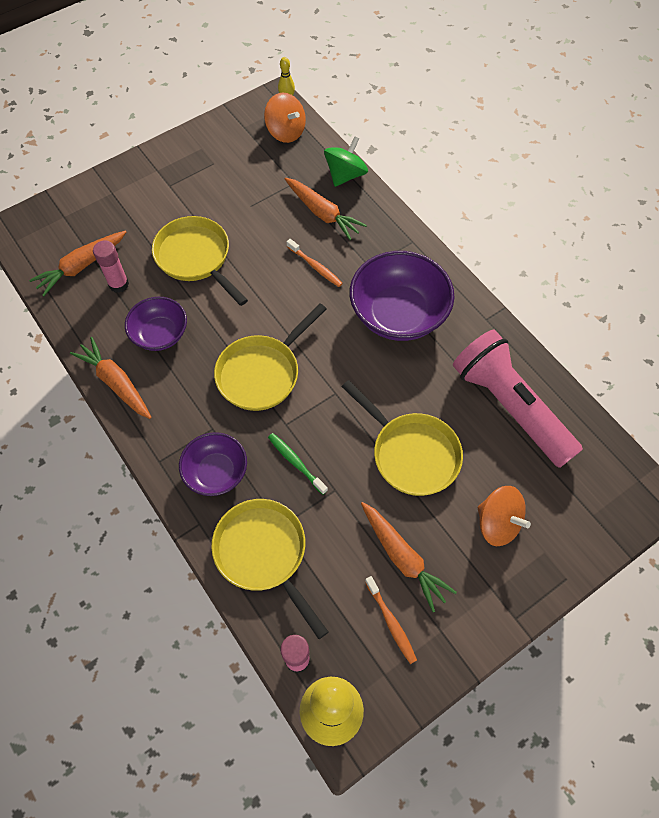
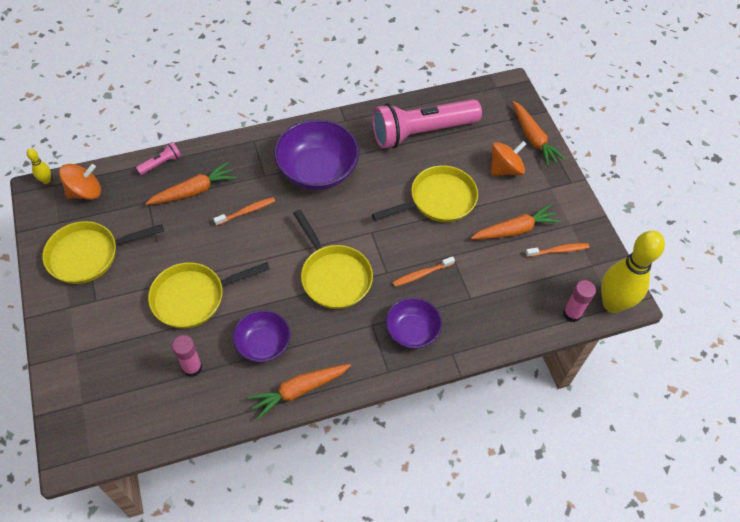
camera: 75 degrees left, 5 degrees down
orange carrot [29,231,126,296] -> orange carrot moved to [513,101,566,167]
yellow pan [211,499,328,639] -> yellow pan moved to [42,221,164,284]
green toothbrush [268,433,328,495] -> orange toothbrush [392,256,455,287]
green spinning top [324,136,368,187] -> pink flashlight [136,142,181,175]

